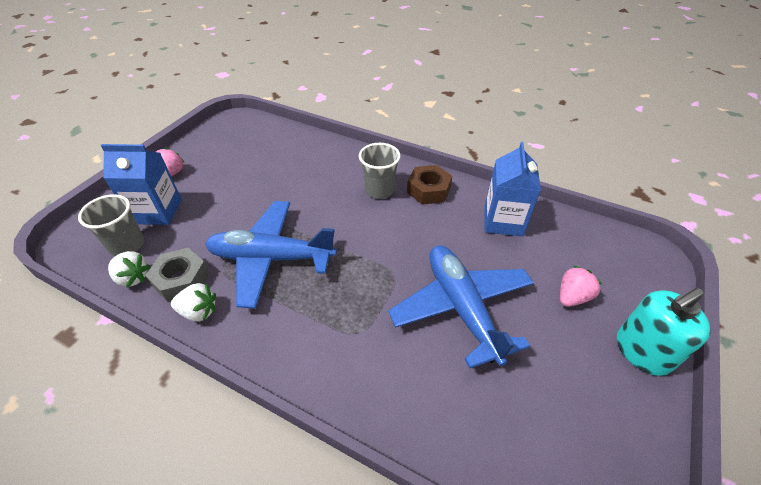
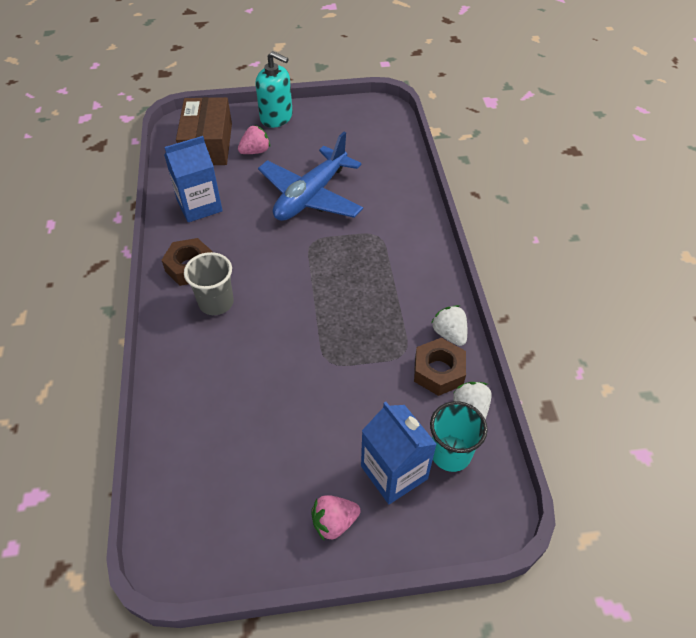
camera: 125 degrees left, 5 degrees up
grey cup [78,194,145,256] -> turquoise cup [430,401,487,472]
grey nut [145,248,209,302] -> brown nut [414,338,466,396]
blue plane [205,201,337,309] -> none
pink strawberry [560,266,602,307] -> pink strawberry turned 135 degrees clockwise [238,125,270,154]
none -> brown box [176,97,232,165]

